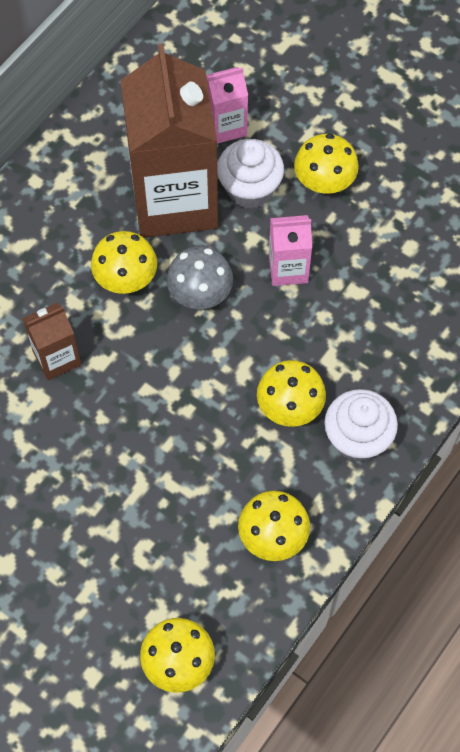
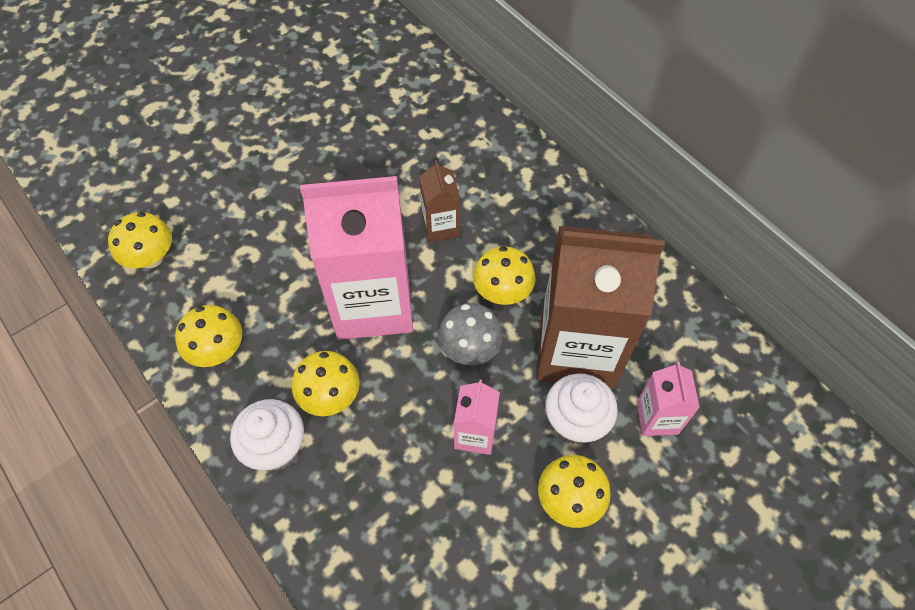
camera: 105 degrees right, 5 degrees down
none -> pink carton [300,176,413,340]

